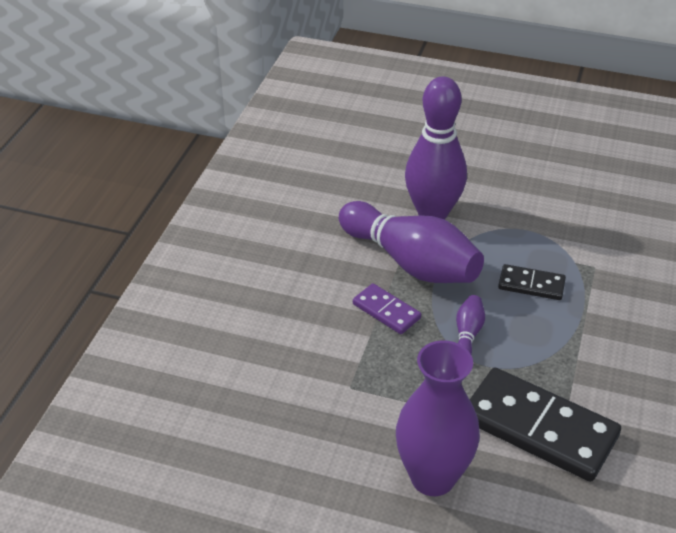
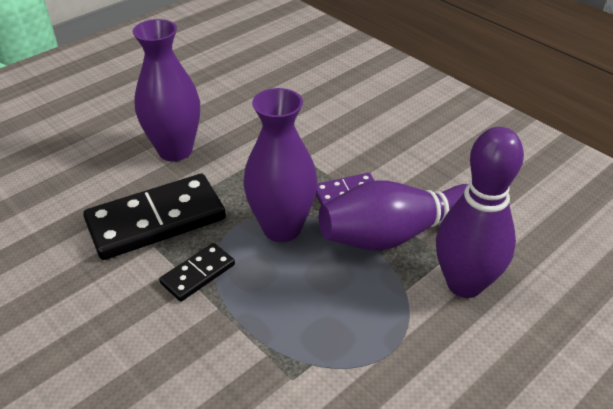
camera: 120 degrees right, 0 degrees up
purple bowling pin [456,295,485,354] -> purple vase [243,88,317,242]
black domino [498,264,566,300] -> black domino moved to [159,243,235,302]

